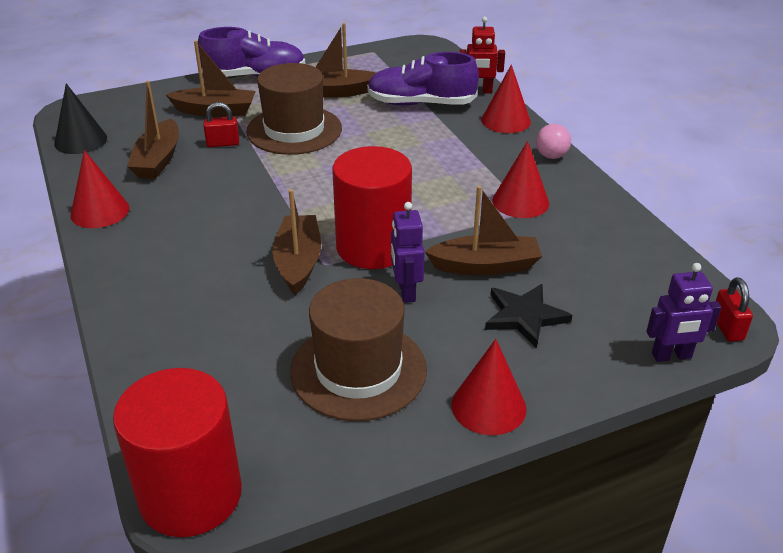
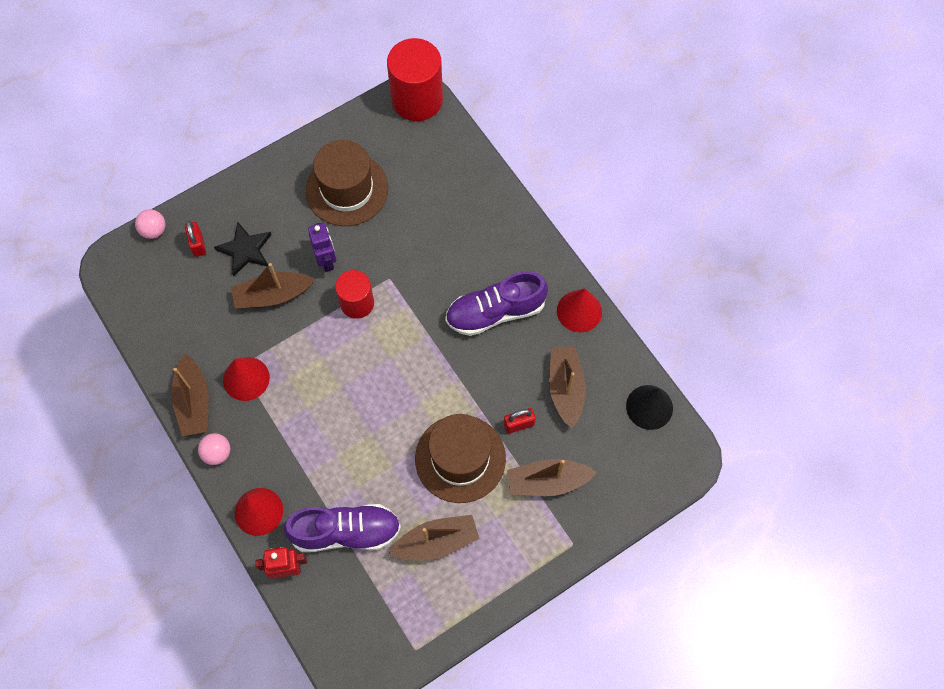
camera: 170 degrees right, 30 degrees up
purple shoe [198,27,305,77] -> purple shoe moved to [445,271,548,336]
brown boat [272,189,321,295] -> brown boat moved to [171,354,209,436]
red cylinder [332,146,412,269] -> red cylinder [335,270,374,319], size x0.61
red cone [452,339,527,435] -> none
purple robot [647,263,721,362] -> pink ball [135,209,165,239]
red padlock [716,277,753,341] -> red padlock moved to [185,221,206,257]

